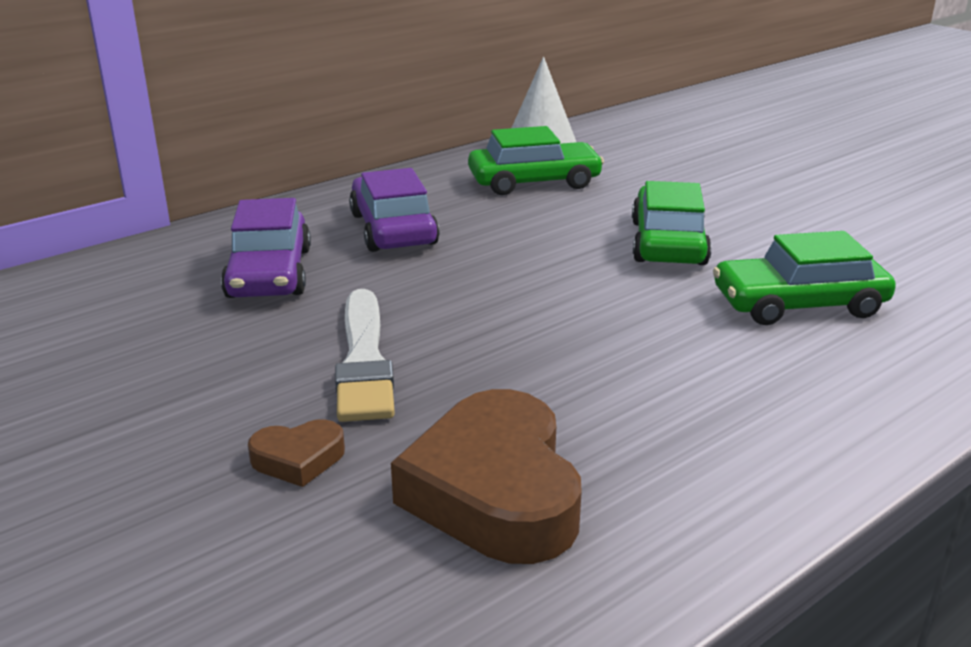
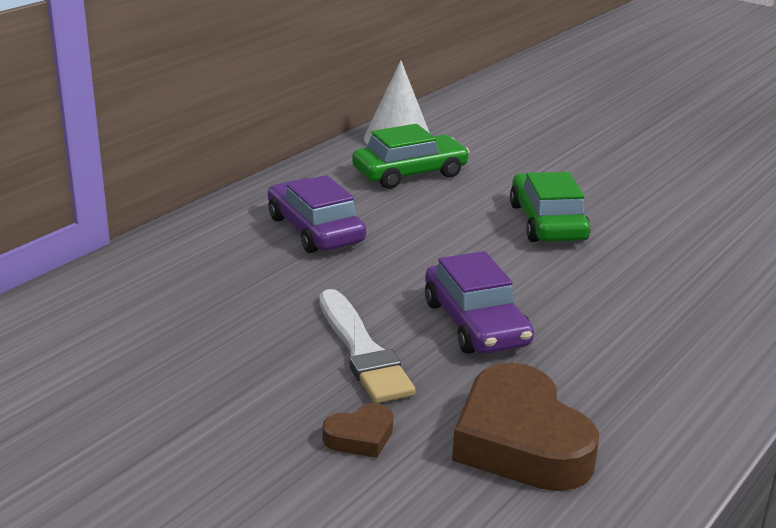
camera: 15 degrees left, 0 degrees up
purple car [221,198,311,298] -> purple car moved to [425,251,534,354]
green car [713,231,896,325] -> none

